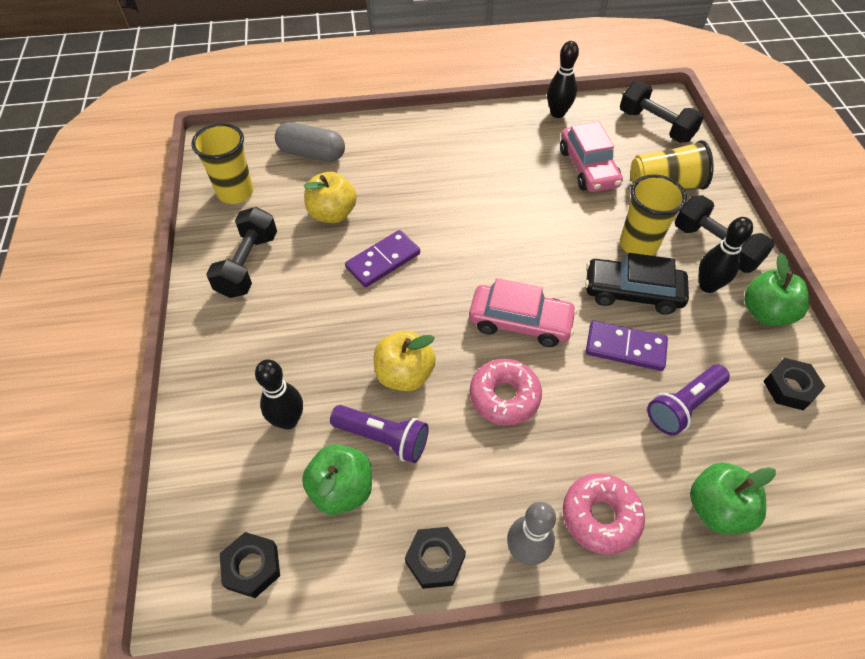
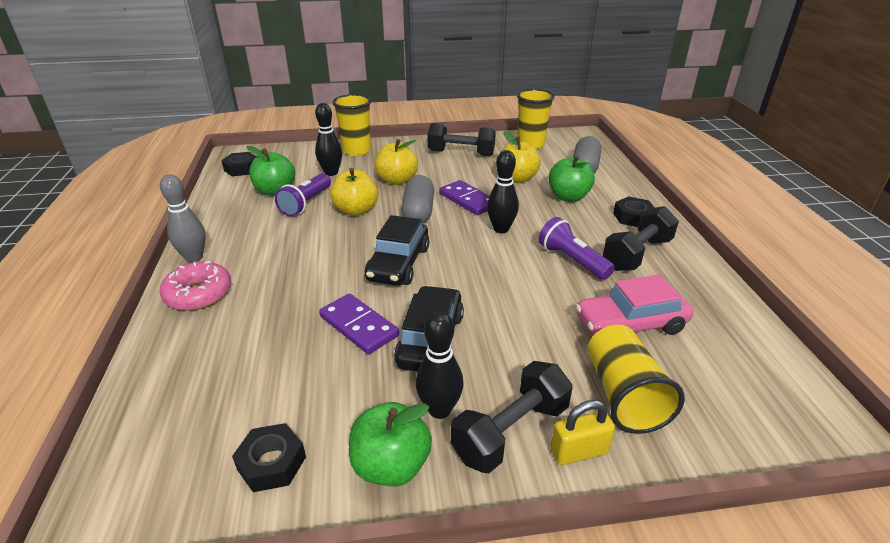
camera: 90 degrees right, 20 degrees down
black nut [405,527,466,589] -> black nut moved to [613,196,654,227]
pink car [469,278,577,347] -> black car [365,215,429,286]
pink donut [470,359,542,425] -> none
black bowling pin [547,41,579,118] -> black bowling pin moved to [487,150,519,233]
purple domino [586,321,668,371] -> purple domino turned 60 degrees counterclockwise [319,293,399,354]
black dumbbell [620,81,704,143] -> black dumbbell moved to [603,206,679,271]
yellow cup [620,174,687,256] -> yellow cup moved to [332,94,371,156]
purple flashlight [647,364,730,436] -> purple flashlight moved to [539,217,615,280]
green apple [690,462,776,534] -> green apple moved to [549,155,595,202]
none -> yellow apple [375,139,418,185]
none -> grey capsule [401,175,434,224]
none -> yellow padlock [551,400,615,465]

